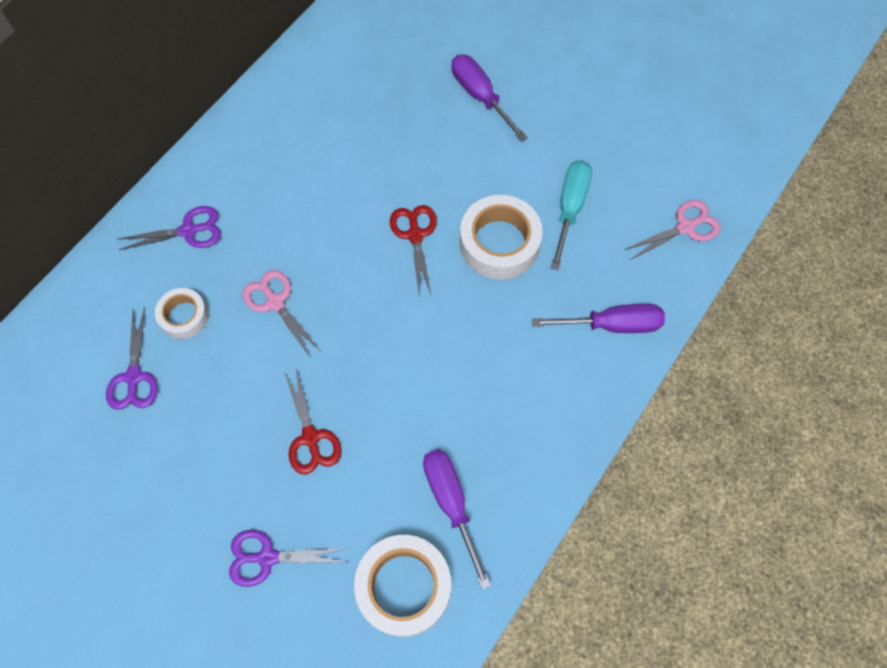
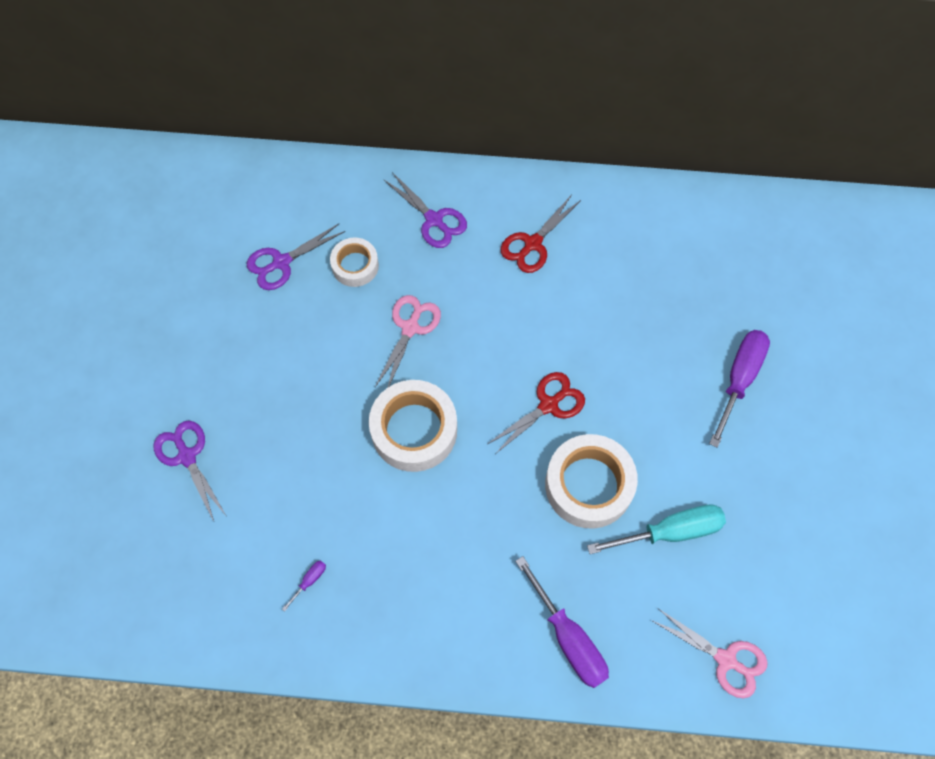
camera: 60 degrees right, 0 degrees up
red scissors [284,368,342,474] -> red scissors moved to [500,196,581,273]
white tape [354,535,451,637] -> white tape moved to [369,380,457,472]
purple screwdriver [423,449,491,590] -> purple screwdriver [282,560,326,612], size x0.42

